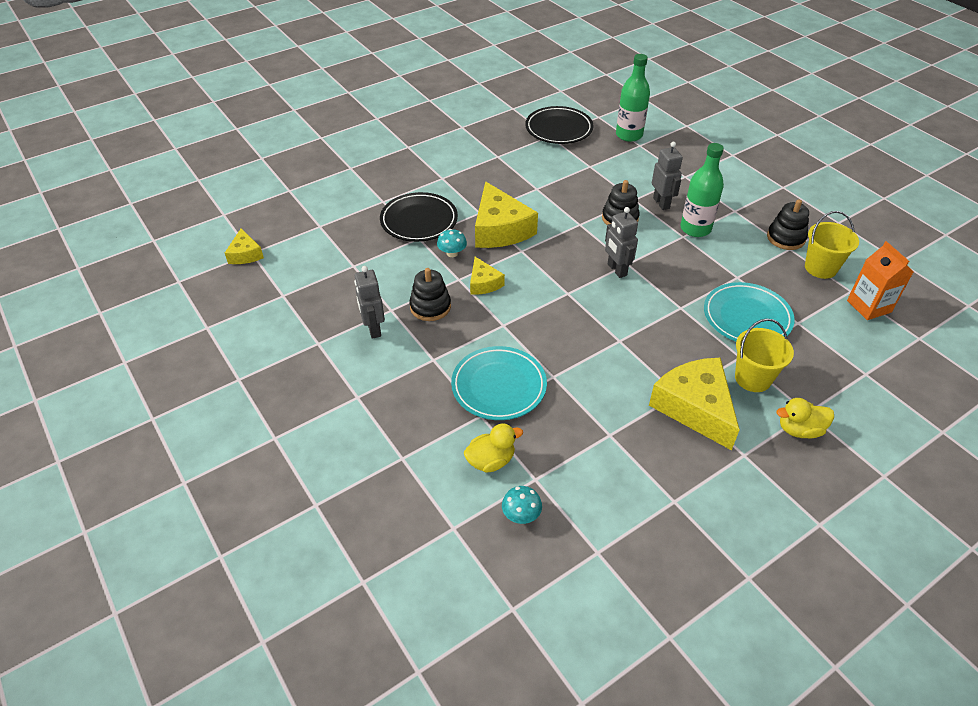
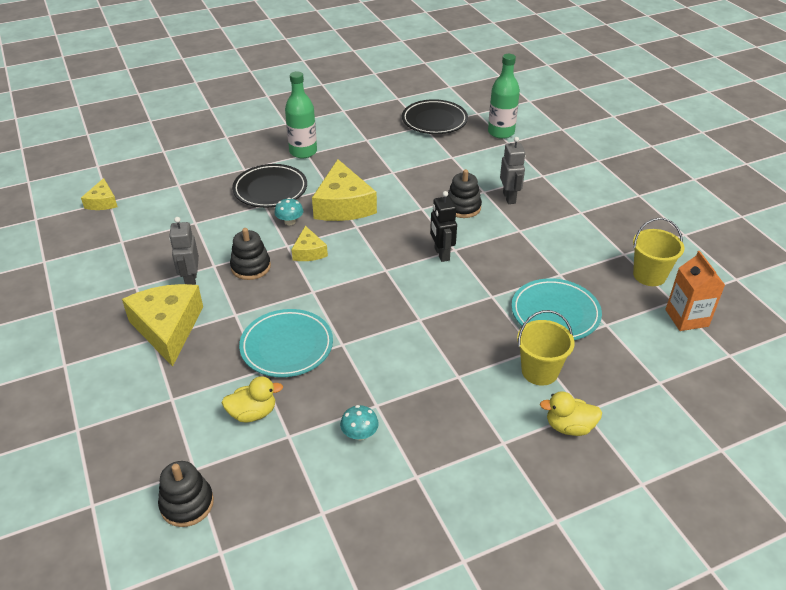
camera: 10 degrees right, 5 degrees down
turquoise mushroom [502,486,542,524] -> turquoise mushroom moved to [340,405,379,440]
grey robot [605,207,638,278] -> black robot [430,191,457,262]
yellow cheese [649,357,740,450] -> yellow cheese moved to [122,284,203,367]
green bottle [680,143,724,237] -> green bottle moved to [285,71,317,158]
black stacking toy [767,200,809,250] -> black stacking toy moved to [158,461,214,527]

